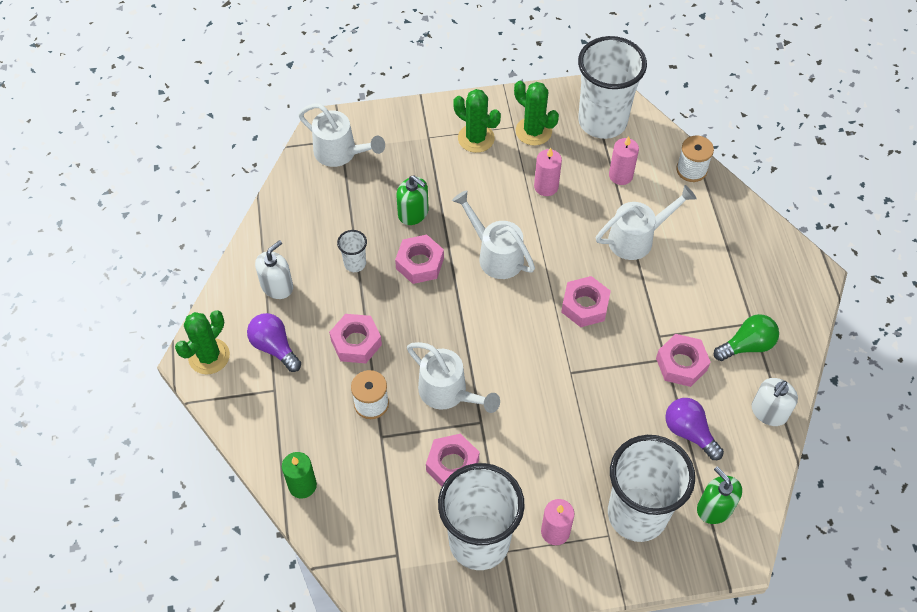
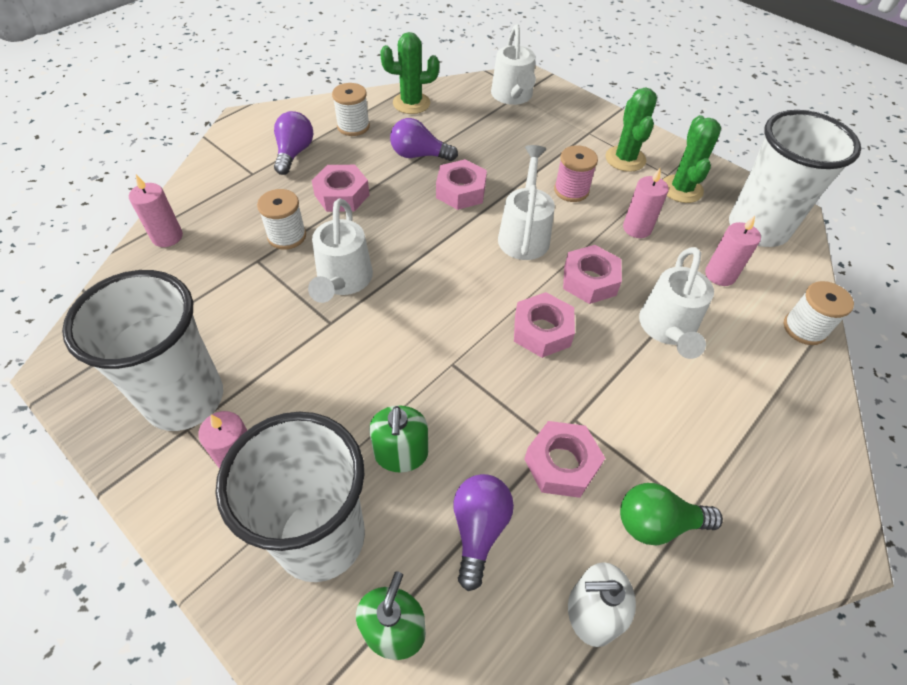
camera: 50 degrees right, 5 degrees down
green cactus [175,310,230,374] -> green cactus moved to [380,32,439,114]
white soap dispenser [255,240,293,299] -> white spool [332,83,370,136]
green candle [282,452,317,498] -> pink candle [129,175,183,247]
white cup [337,230,367,272] -> purple light bulb [390,118,458,161]
green soap dispenser [396,175,429,225] -> green soap dispenser moved to [369,405,428,473]
pink nut [426,434,479,487] -> pink nut moved to [563,245,622,304]
white watering can [596,185,697,260] -> white watering can turned 75 degrees clockwise [639,247,714,359]
green light bulb [714,314,779,361] -> green light bulb turned 150 degrees clockwise [620,483,723,545]
none -> pink spool [554,145,598,202]

